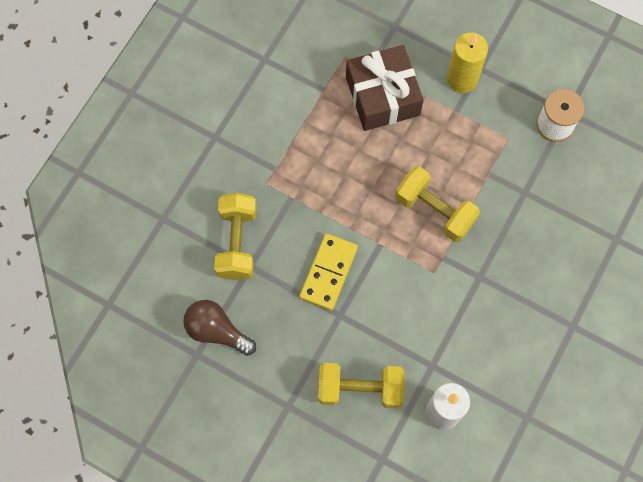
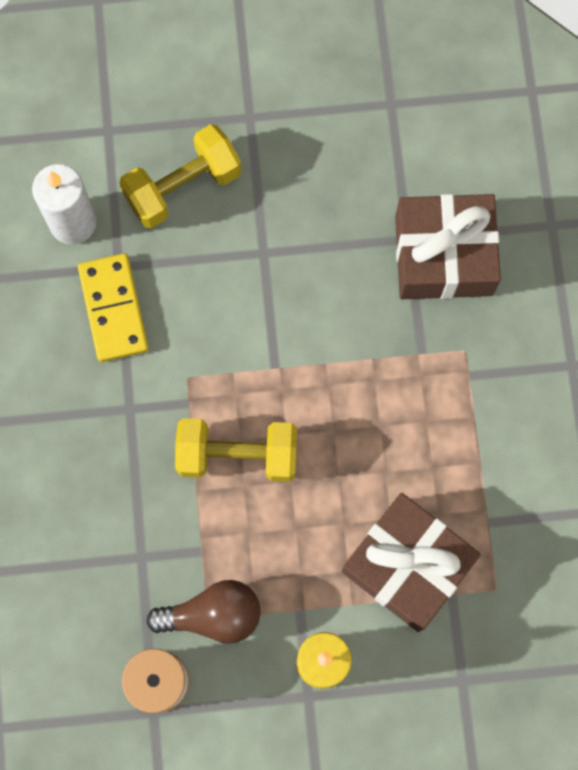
camera: 145 degrees right, 5 degrees up
brown light bulb [183,300,256,356] -> brown light bulb moved to [146,580,261,644]
yellow dumbbell [214,193,257,280] -> brown gift [395,194,501,299]
yellow domino [299,233,358,311] -> yellow domino moved to [78,254,149,362]

